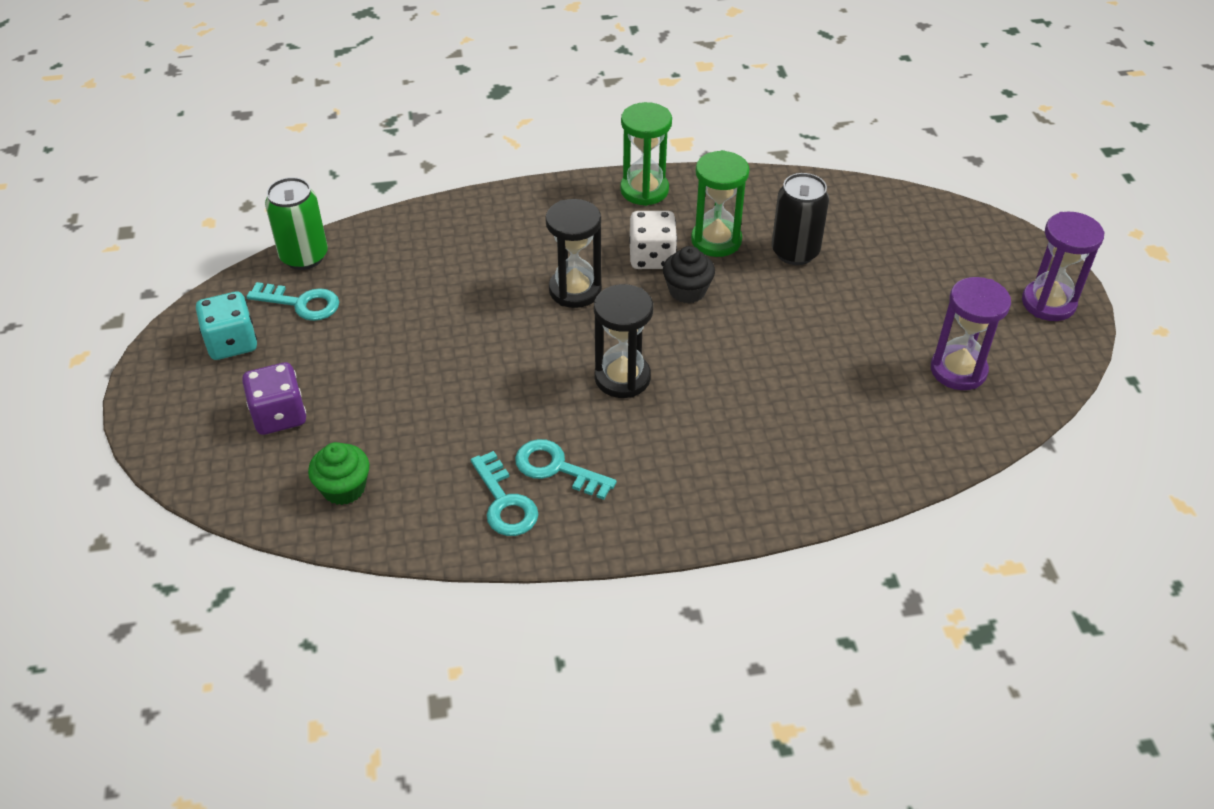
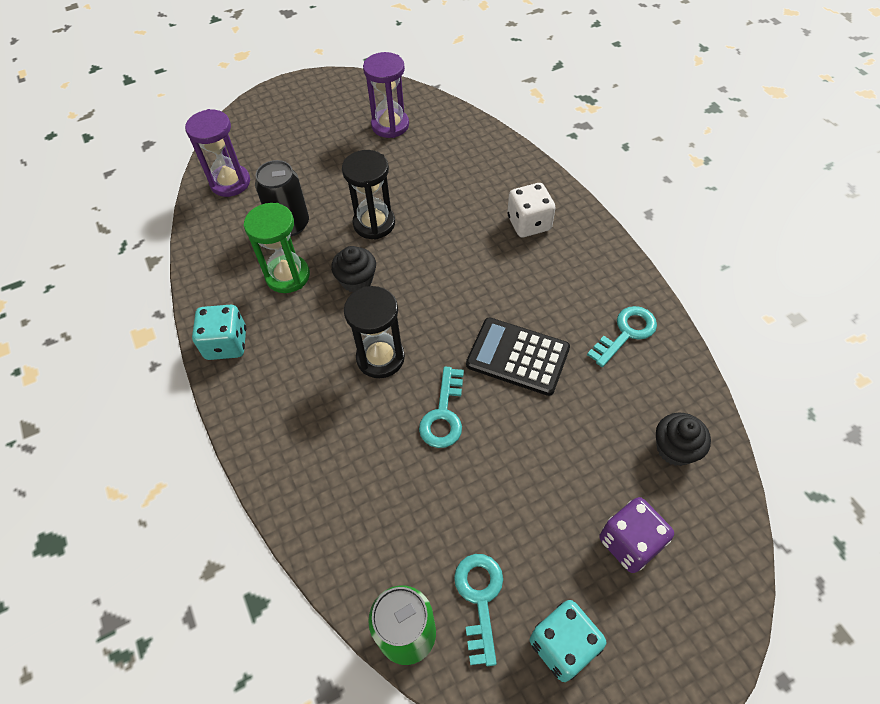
camera: 105 degrees left, 10 degrees up
green cupcake [308,442,369,505] -> black cupcake [656,413,711,466]
turquoise key [515,439,617,500] -> turquoise key moved to [419,367,464,448]
black hourglass [594,284,653,398] -> black hourglass moved to [342,150,395,239]
green hourglass [620,102,672,206] -> turquoise dice [192,305,246,360]
white dice [629,211,677,269] -> white dice moved to [507,183,555,238]
purple hourglass [1022,212,1105,321] -> purple hourglass moved to [185,109,250,197]
none -> black calculator [466,317,570,396]

